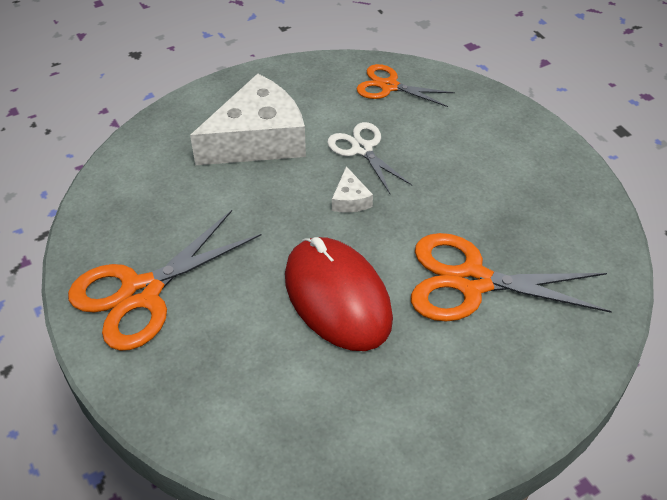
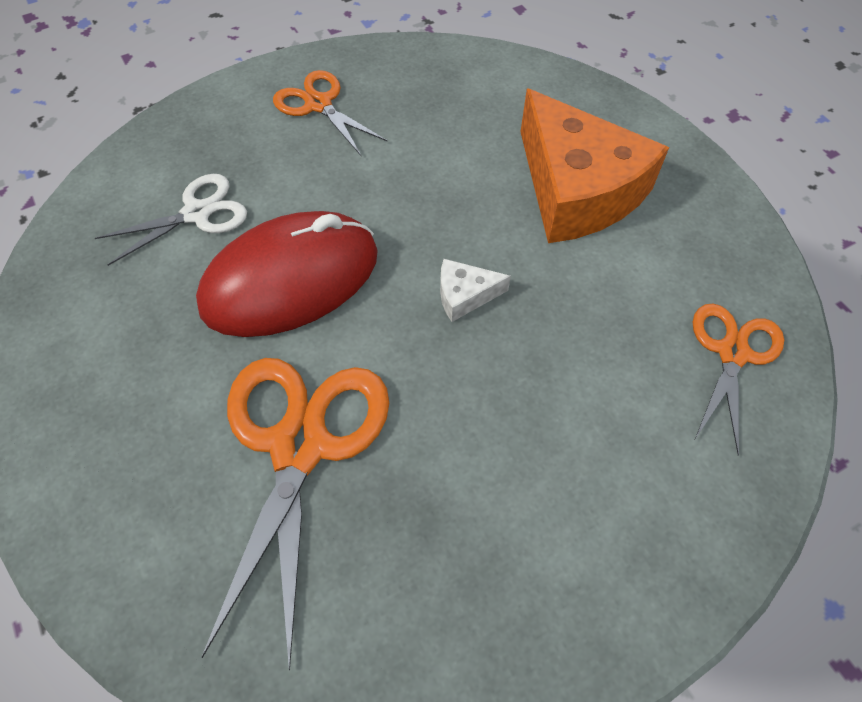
camera: 90 degrees right, 10 degrees up
orange scissors [68,210,262,351] -> orange scissors [273,70,388,156], size x0.59
white cheese [190,73,306,165] -> orange cheese [521,89,669,243]
white scissors [327,122,412,194] -> white scissors moved to [95,174,247,266]

